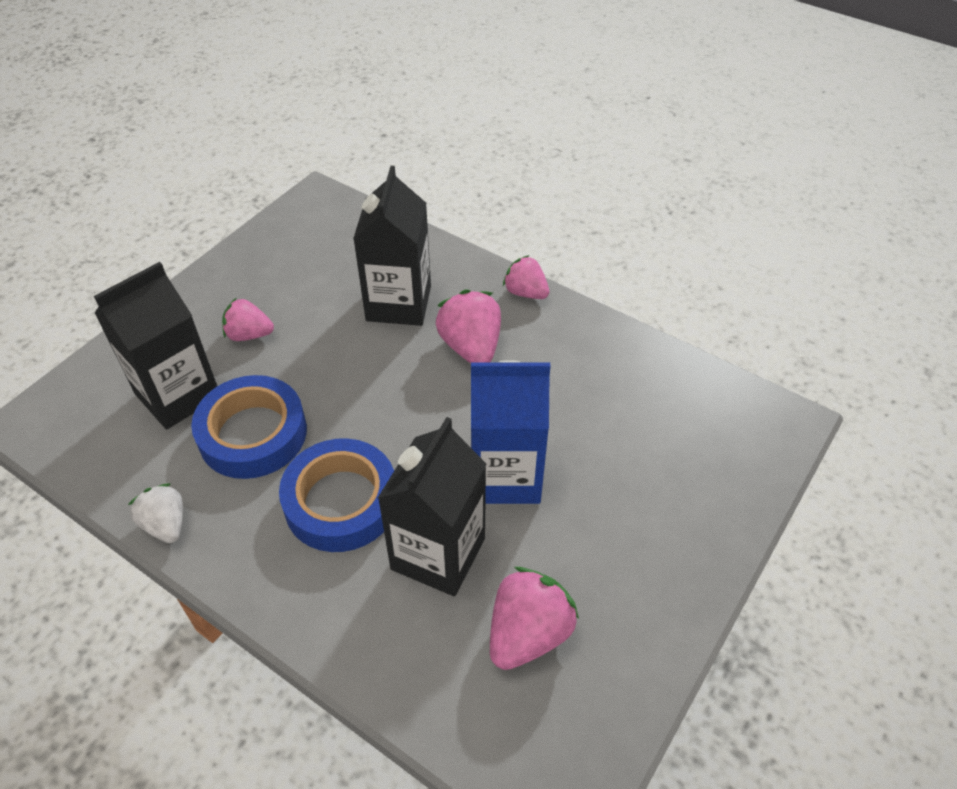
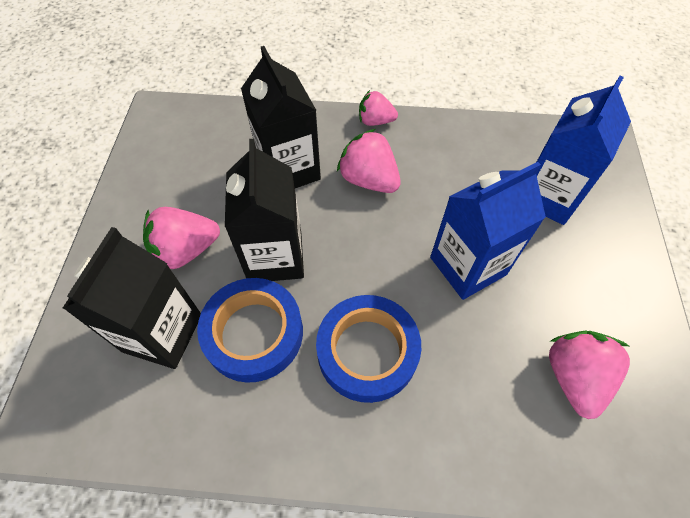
camera: 30 degrees left, 10 degrees up
white strawberry [128,484,183,543] -> none
pink strawberry [222,298,274,341] -> pink strawberry [143,207,220,269], size x1.53
black carton [378,417,487,596] -> black carton moved to [225,139,304,281]
none -> blue carton [536,76,631,225]

